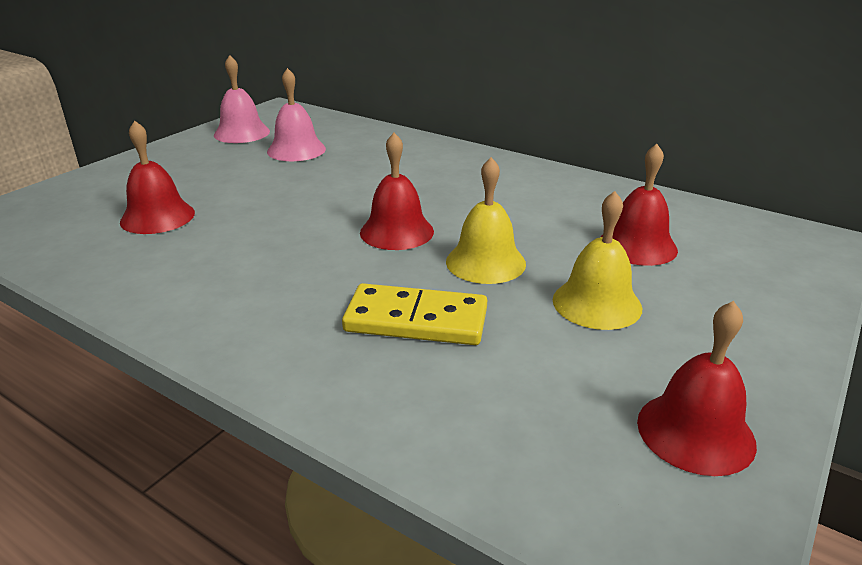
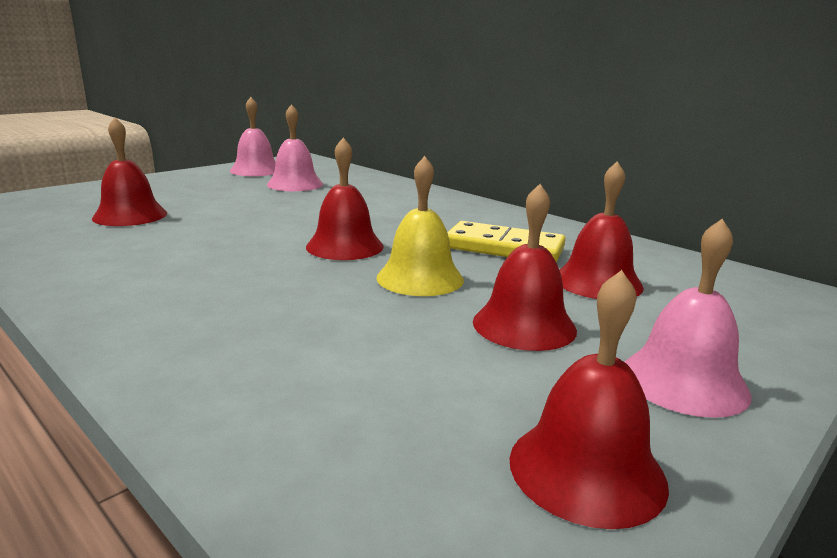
camera: 10 degrees right, 10 degrees down
yellow domino [342,283,487,345] -> yellow domino moved to [447,221,566,263]
yellow bell [552,191,642,330] -> red bell [473,184,577,351]
none -> pink bell [625,219,752,418]

